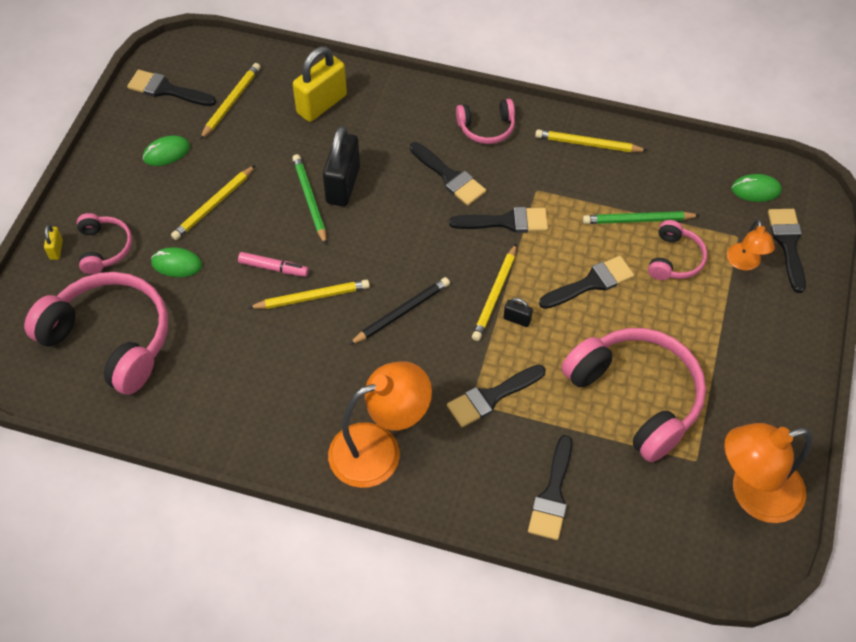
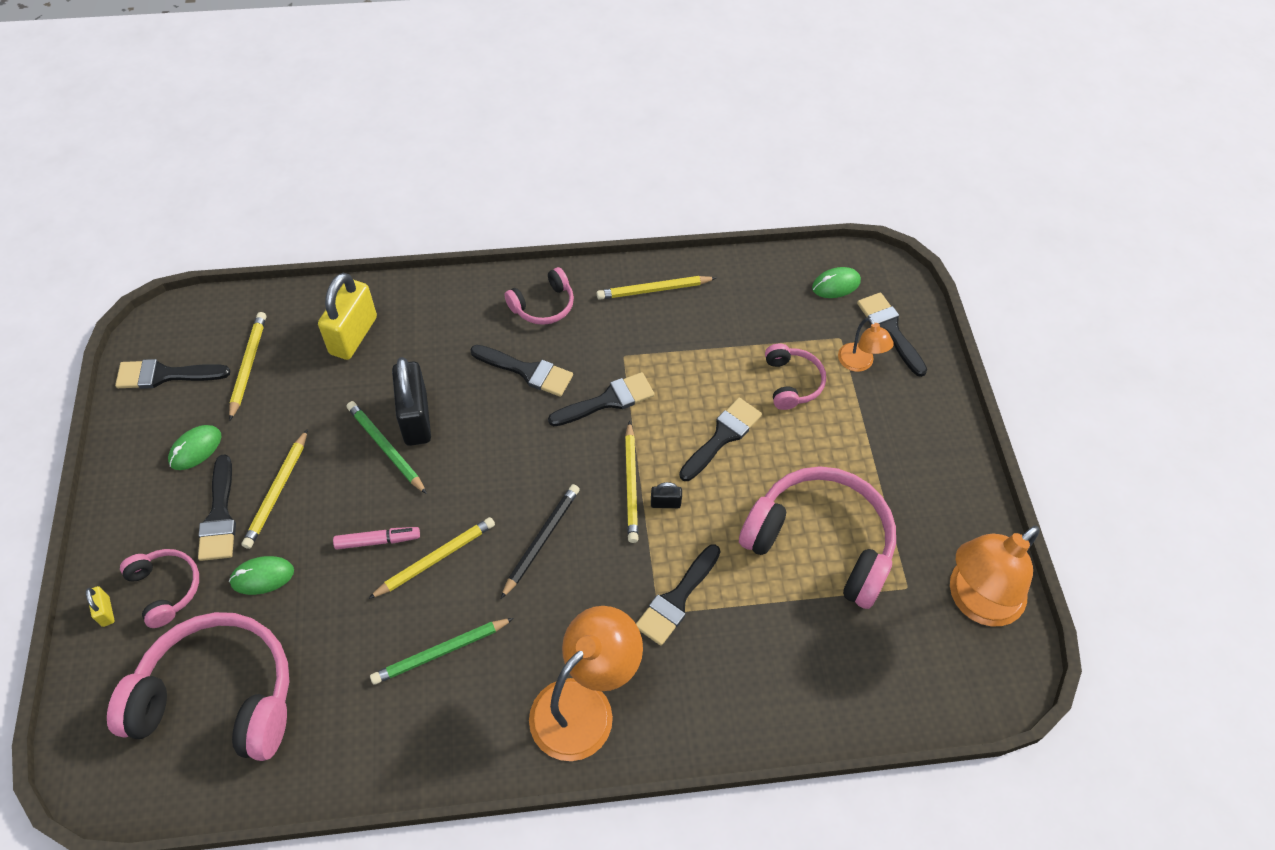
camera: 25 degrees left, 0 degrees up
black brush [528,435,572,540] -> black brush moved to [198,454,236,561]
green pencil [583,211,700,224] -> green pencil moved to [370,618,514,685]

